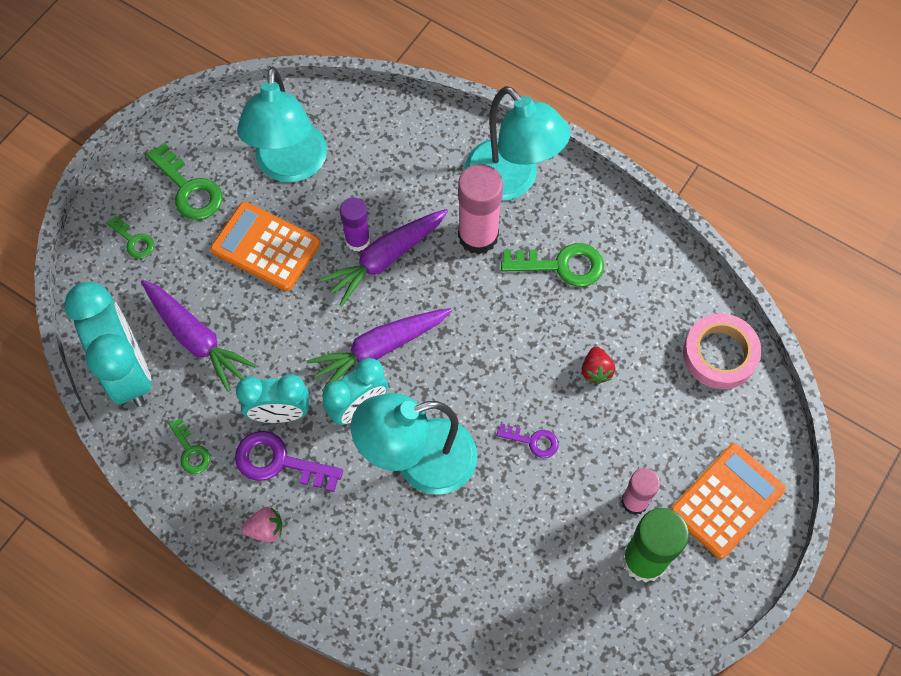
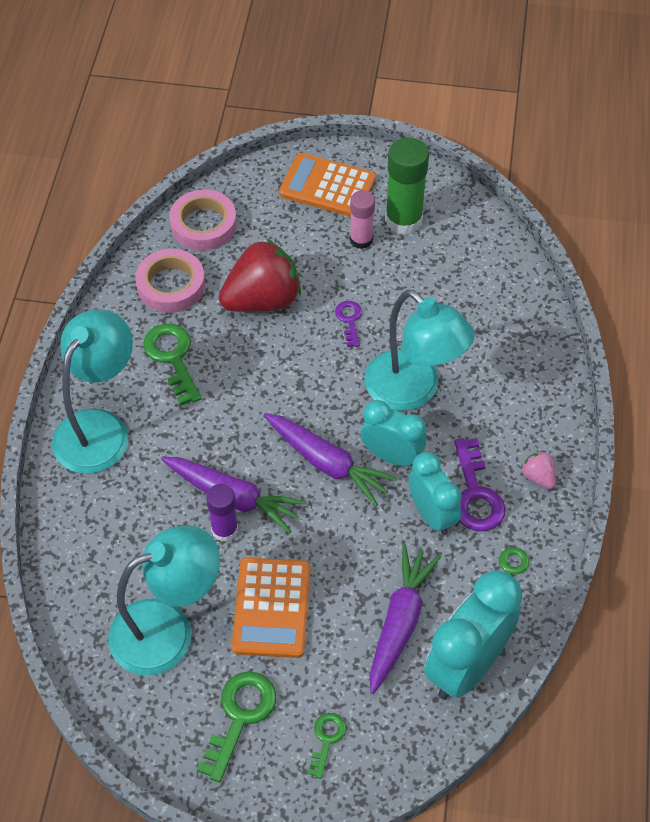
camera: 115 degrees left, 10 degrees down
pink glue stick [458,164,503,254] -> none
red strawberry [582,346,615,384] -> red strawberry [219,239,301,312], size x2.30
none -> pink tape [135,249,205,313]

